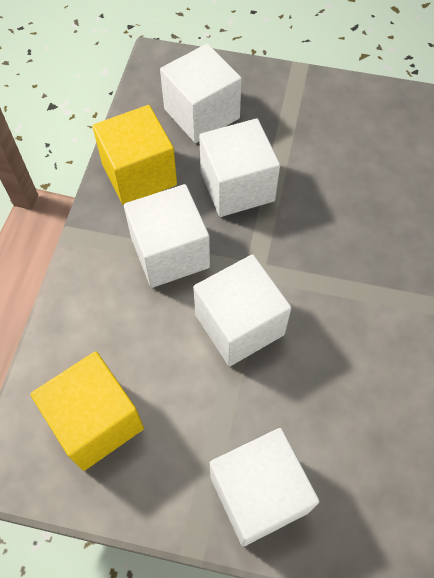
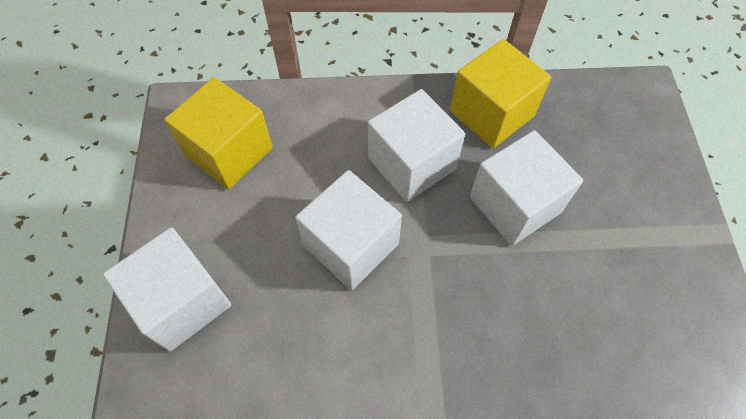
camera: 75 degrees right, 0 degrees up
white cube [160,44,242,143] -> none

